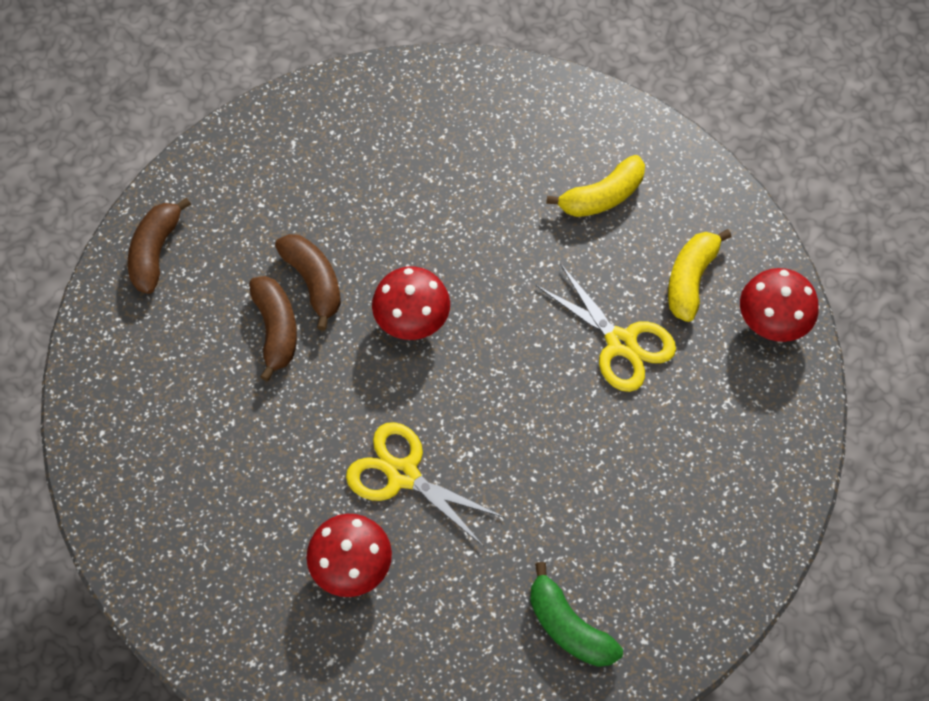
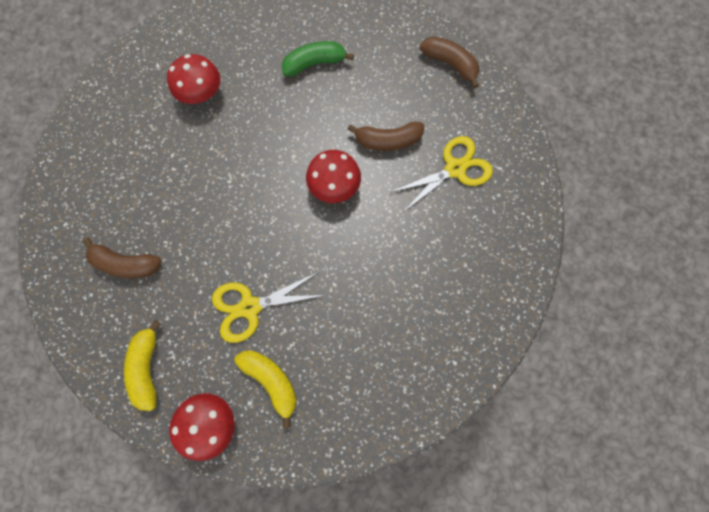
camera: 115 degrees right, 10 degrees up
brown banana [249,276,297,381] -> brown banana moved to [83,237,161,278]
yellow scissors [346,422,504,547] -> yellow scissors moved to [390,136,493,211]
green banana [530,562,623,667] -> green banana moved to [282,41,354,76]
yellow banana [546,155,645,217] -> yellow banana moved to [124,320,161,411]

